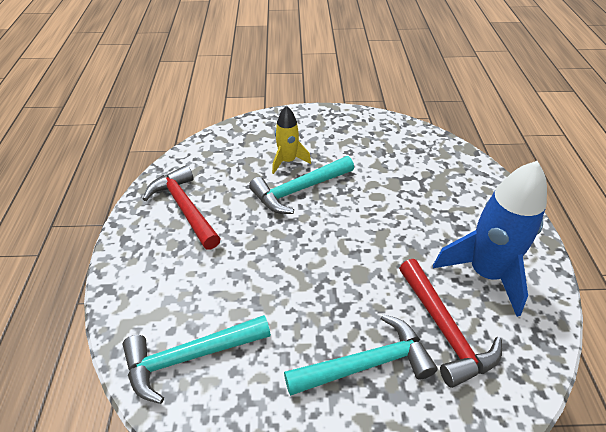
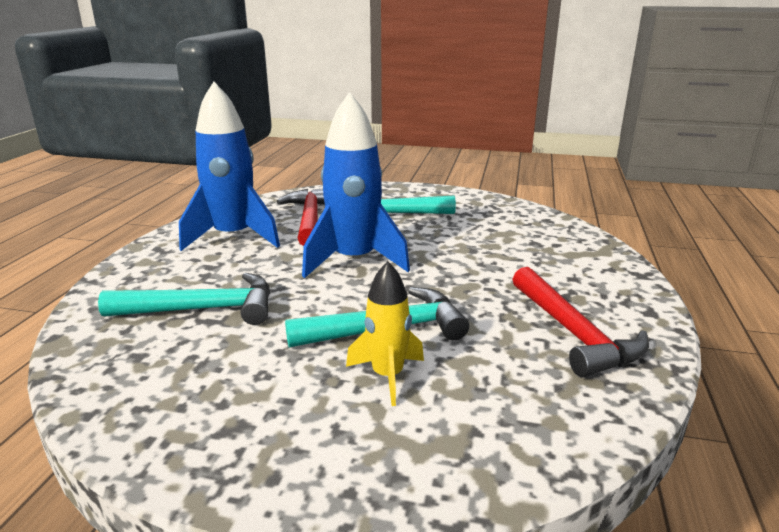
camera: 165 degrees left, 20 degrees down
turquoise hammer [122,315,271,404] -> turquoise hammer moved to [98,273,270,325]
none -> blue rocket [302,92,410,278]

